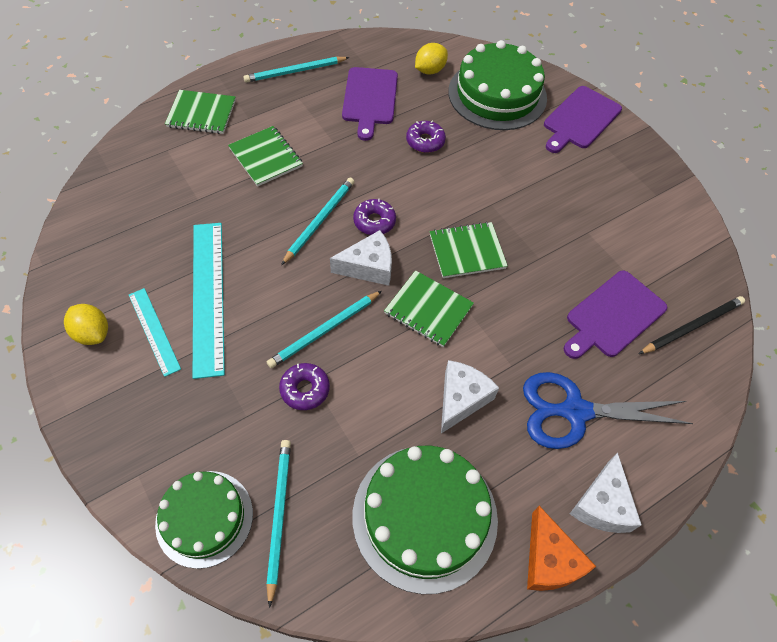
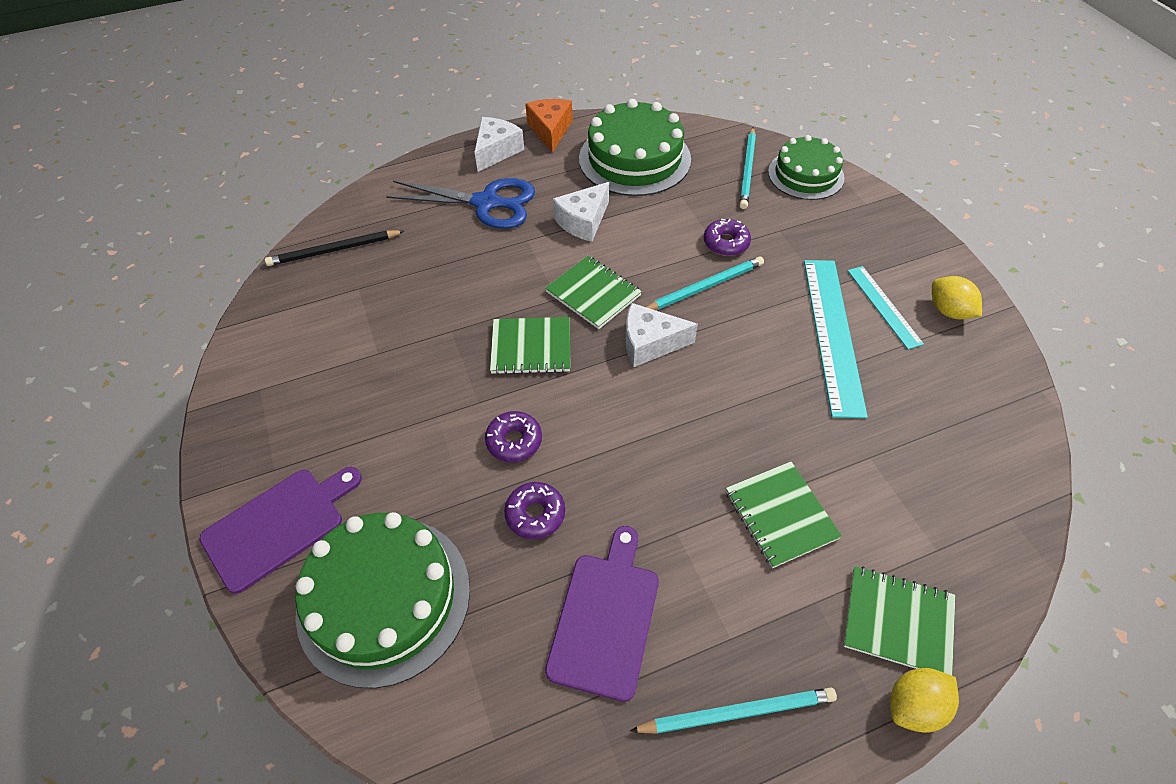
camera: 165 degrees left, 5 degrees down
turquoise pencil [281,178,355,265] -> none
purple donut [353,199,396,235] -> purple donut moved to [485,411,542,462]
yellow lemon [415,43,448,75] -> yellow lemon moved to [890,668,959,733]
purple cutting board [564,270,667,359] -> none

